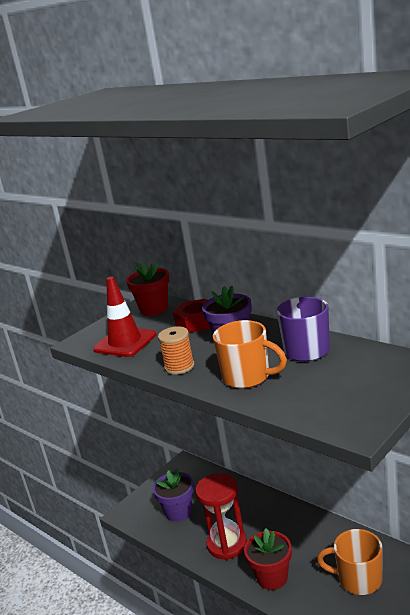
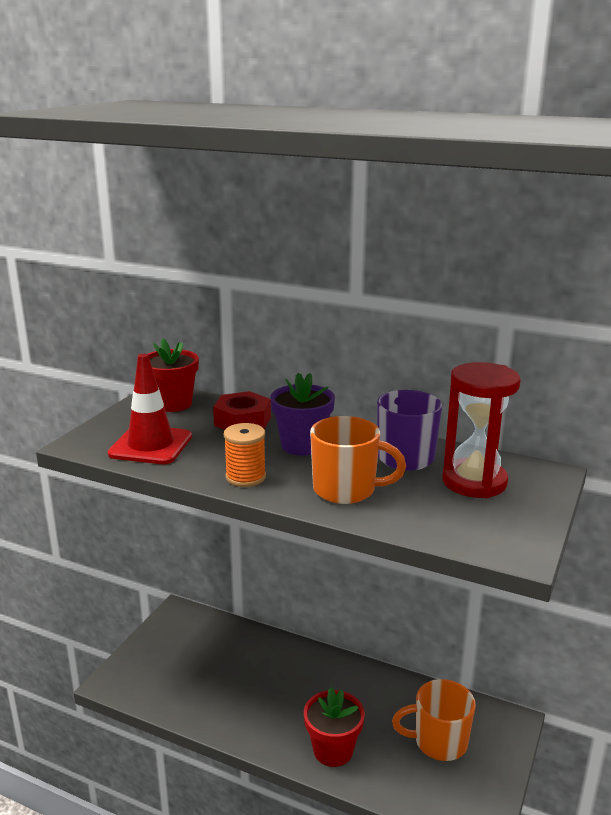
camera: 20 degrees left, 0 degrees up
purple flower pot [153,469,194,522] -> none
red hourglass [196,473,247,560] -> red hourglass moved to [442,362,521,498]

